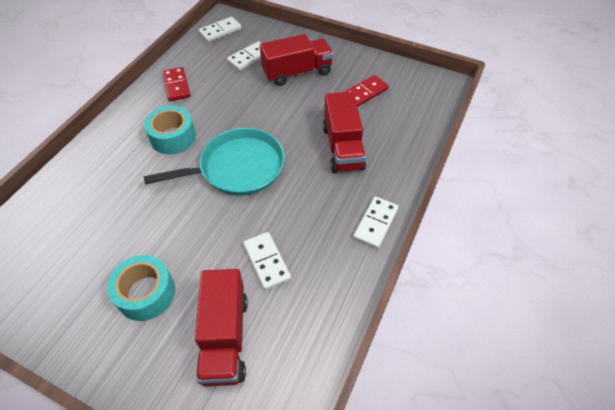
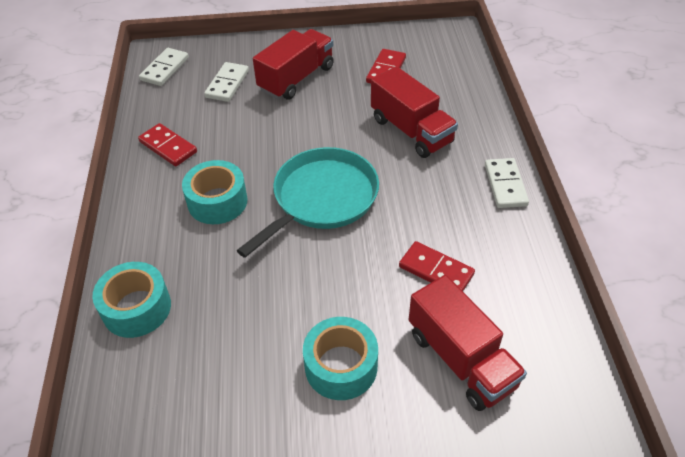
camera: 30 degrees left, 5 degrees down
white domino [243,232,291,290] -> red domino [399,241,475,291]
none -> turquoise tape [92,262,171,338]

